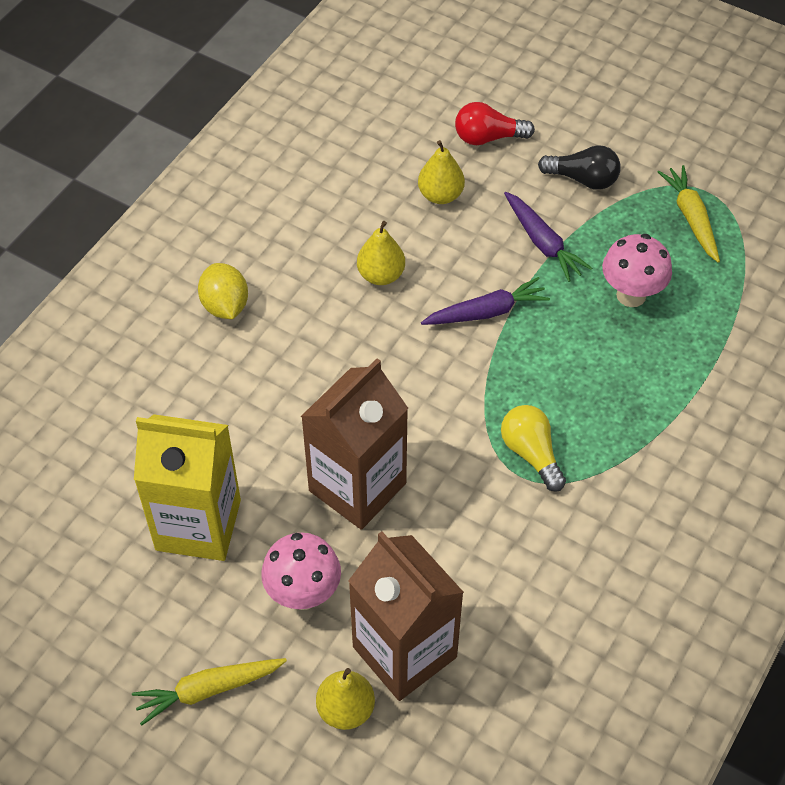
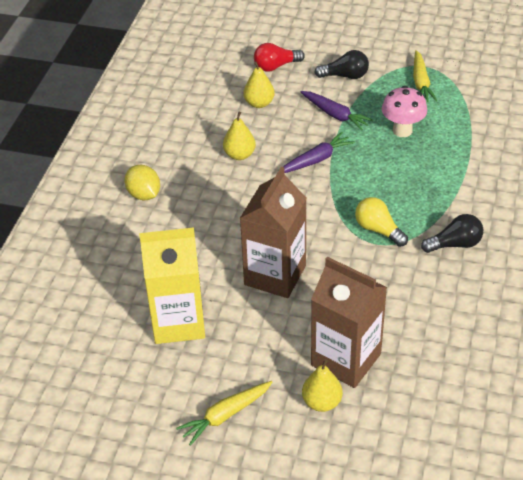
camera: 15 degrees left, 10 degrees down
pink mushroom [261,533,341,610] -> none
yellow carrot [658,165,720,263] -> yellow carrot turned 150 degrees counterclockwise [413,50,437,102]
none -> black light bulb [421,214,483,253]

